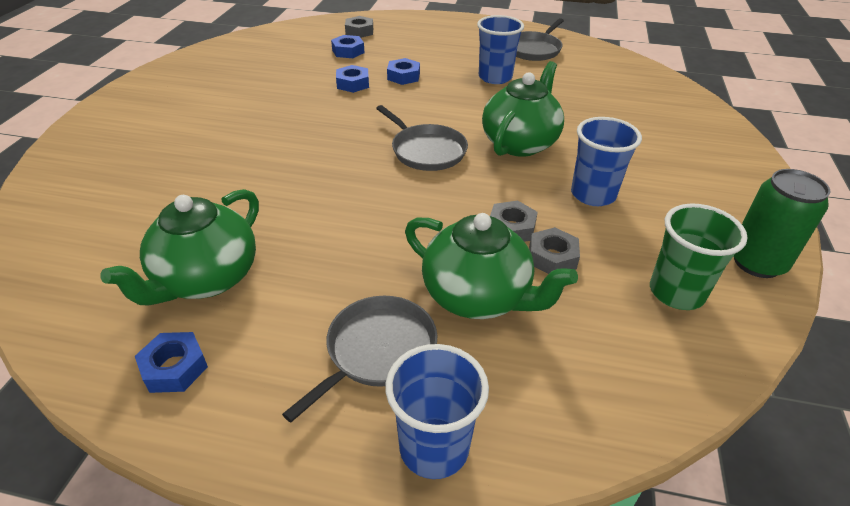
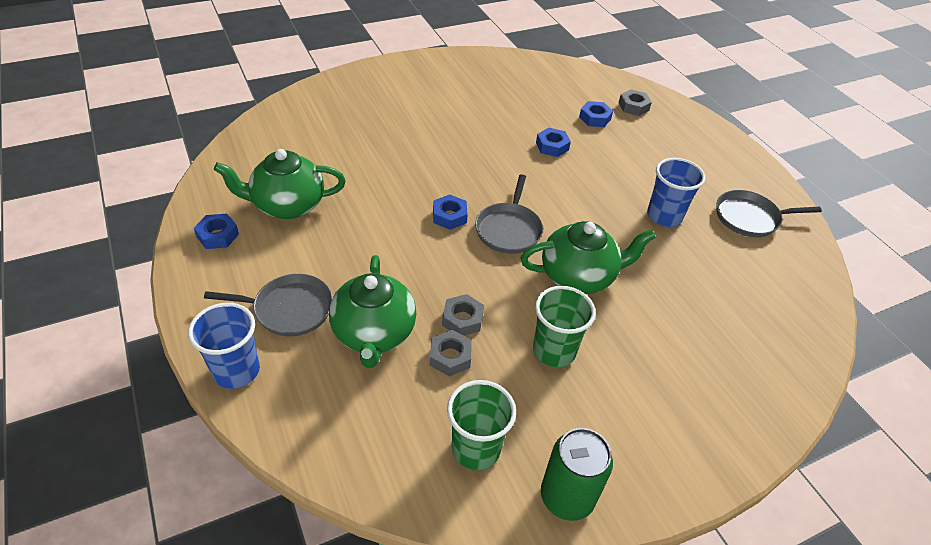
camera: 50 degrees right, 5 degrees up
blue nut [387,58,420,85] -> blue nut moved to [433,194,468,230]
blue cup [571,117,642,206] -> green cup [533,286,596,368]

